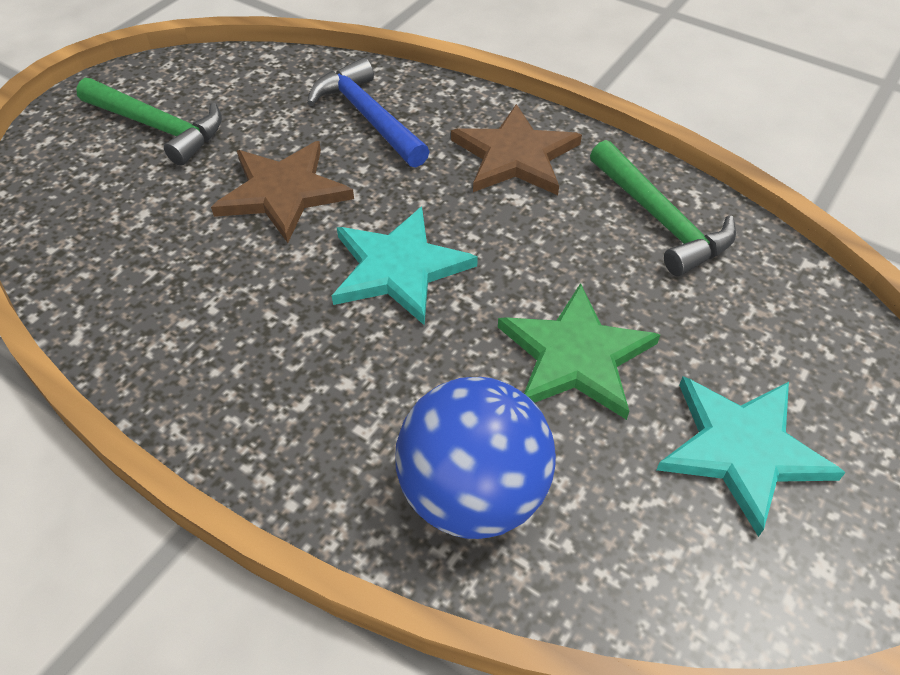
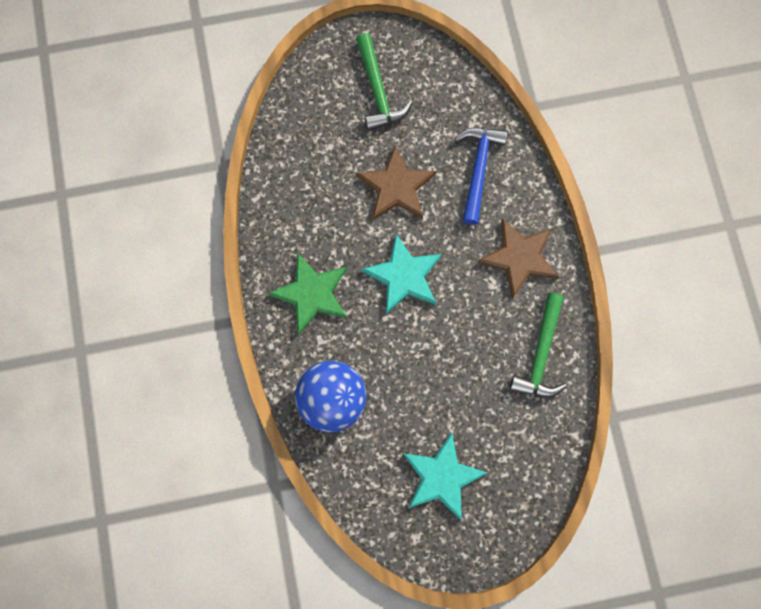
camera: 45 degrees right, 25 degrees up
green star [498,283,660,420] -> green star moved to [268,254,347,335]

